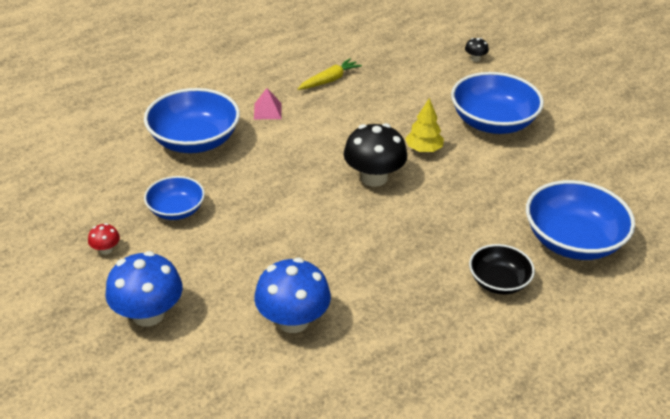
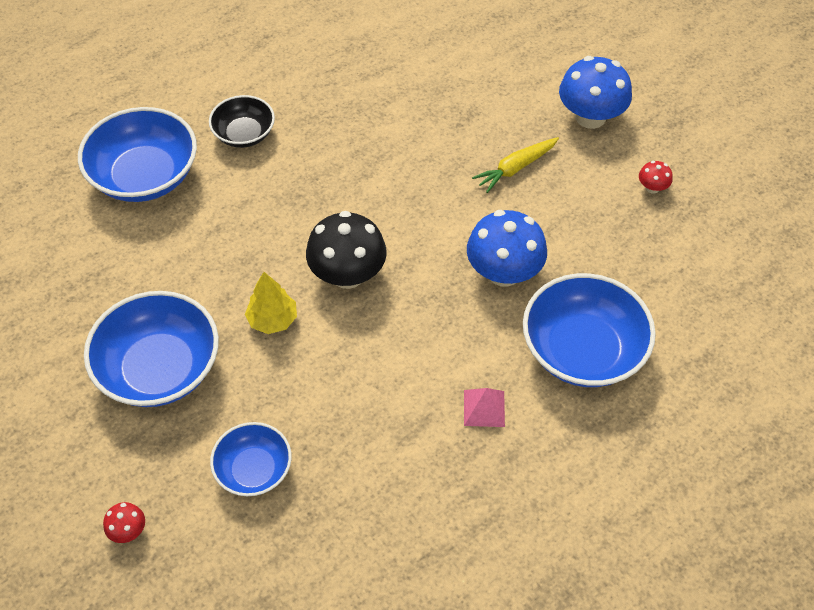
camera: 175 degrees left, 15 degrees up
blue bowl [144,176,205,220] -> blue bowl moved to [210,422,292,496]
blue mushroom [254,257,331,333] -> blue mushroom moved to [467,210,547,287]
yellow carrot [298,58,362,90] -> yellow carrot moved to [472,137,559,193]
black mushroom [465,38,489,62] -> red mushroom [103,502,145,543]

